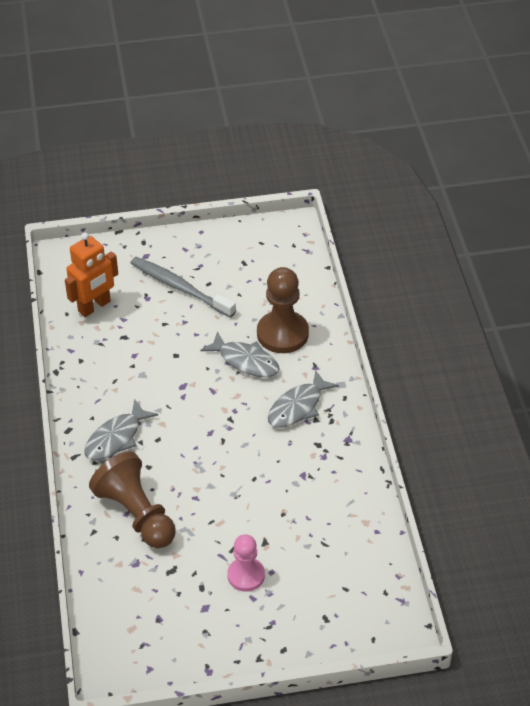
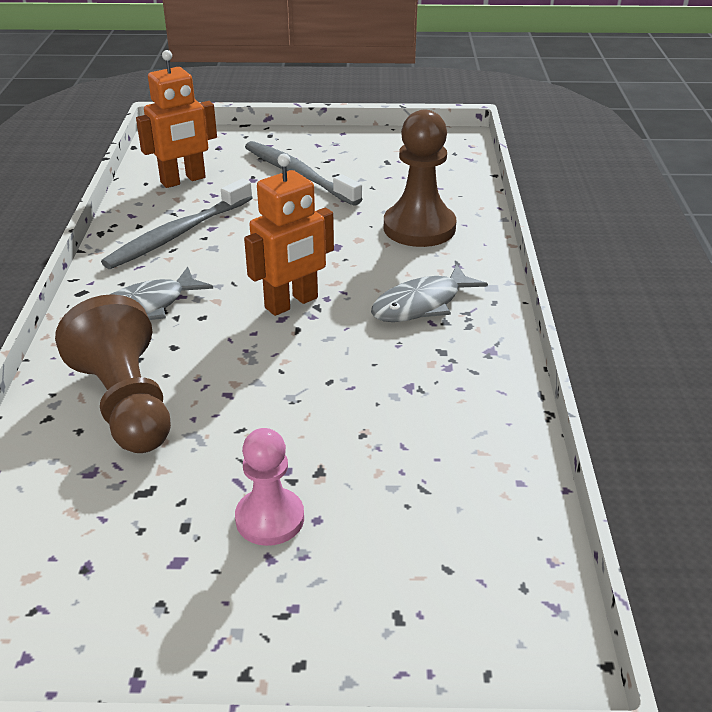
camera: 10 degrees right, 10 degrees down
grey fish [200,331,280,377] -> none
none -> grey toothbrush [101,179,253,269]
none -> orange robot [244,154,334,316]

